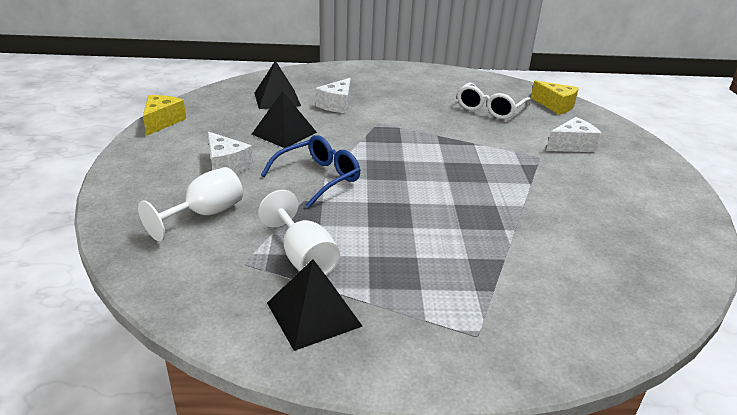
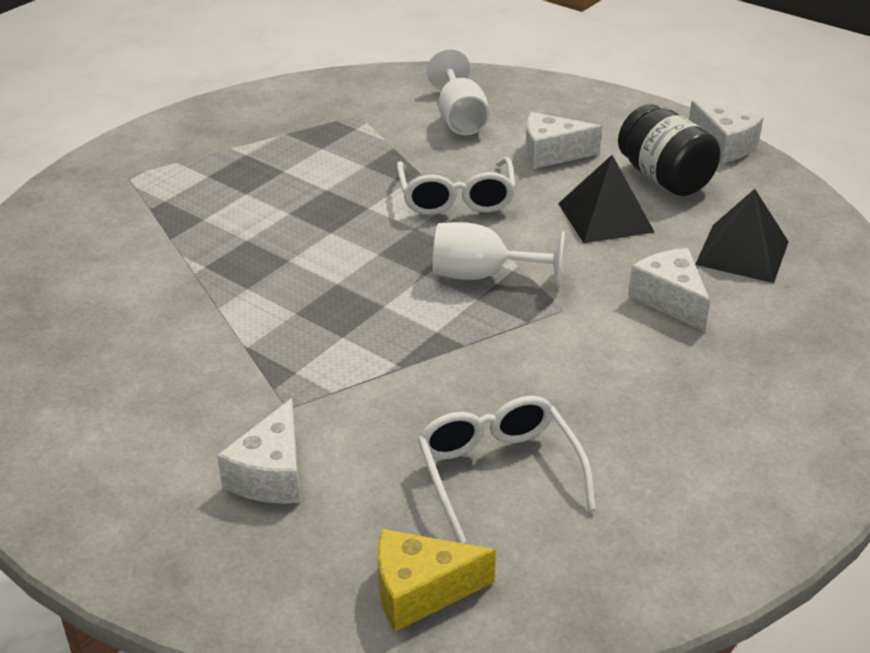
camera: 130 degrees right, 5 degrees up
yellow cheese [143,95,186,136] -> white cheese [689,100,764,163]
white goblet [258,190,340,275] -> white goblet moved to [433,222,565,288]
blue glasses [261,135,360,208] -> white glasses [397,157,516,215]
black pyramid [267,259,362,351] -> none
none -> black jar [618,104,720,196]

